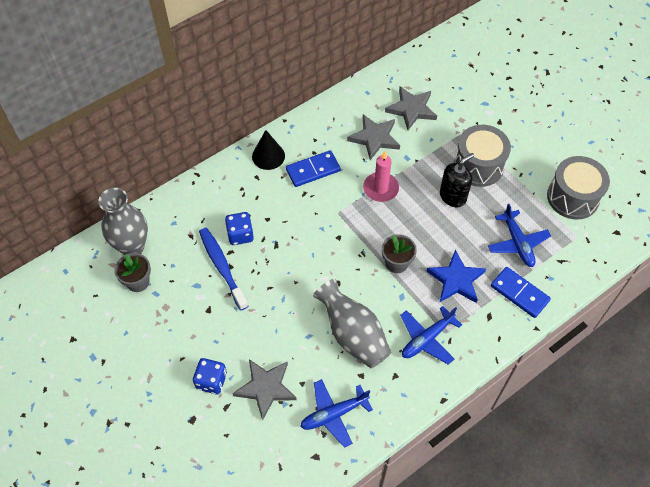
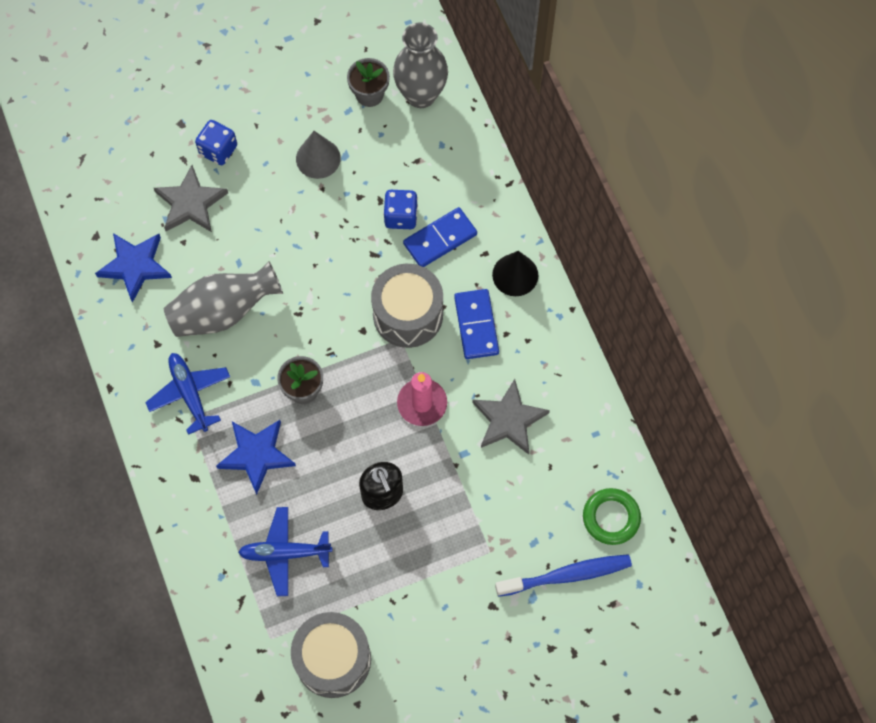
camera: 105 degrees right, 10 degrees up
blue toothbrush [199,228,248,310] -> blue toothbrush moved to [495,554,632,597]
blue plane [300,379,373,448] -> blue star [95,233,172,303]
grey star [385,86,437,130] -> none
grey drum [454,125,511,187] -> grey drum moved to [371,264,443,348]
blue domino [491,267,551,318] -> blue domino moved to [403,207,477,267]
none -> grey cone [296,131,341,179]
none -> green ring [583,488,641,545]

